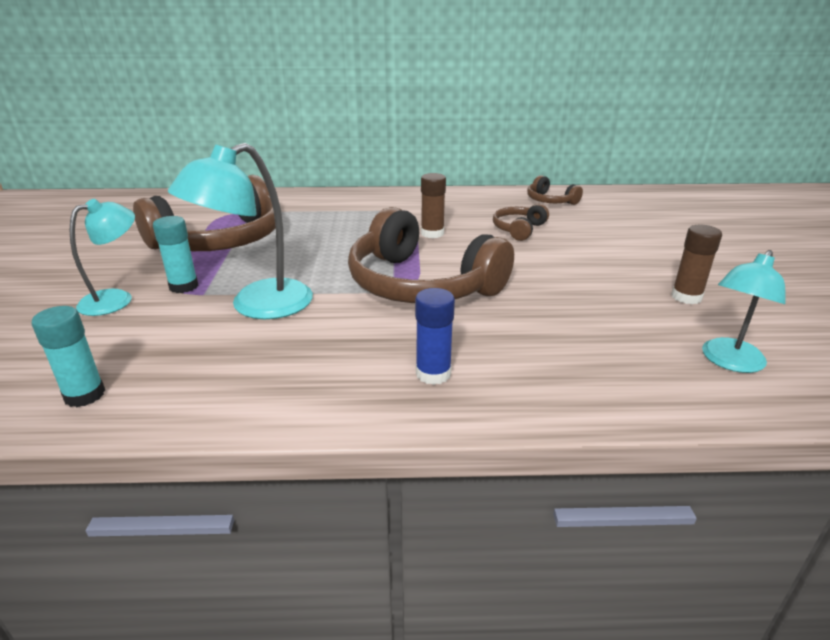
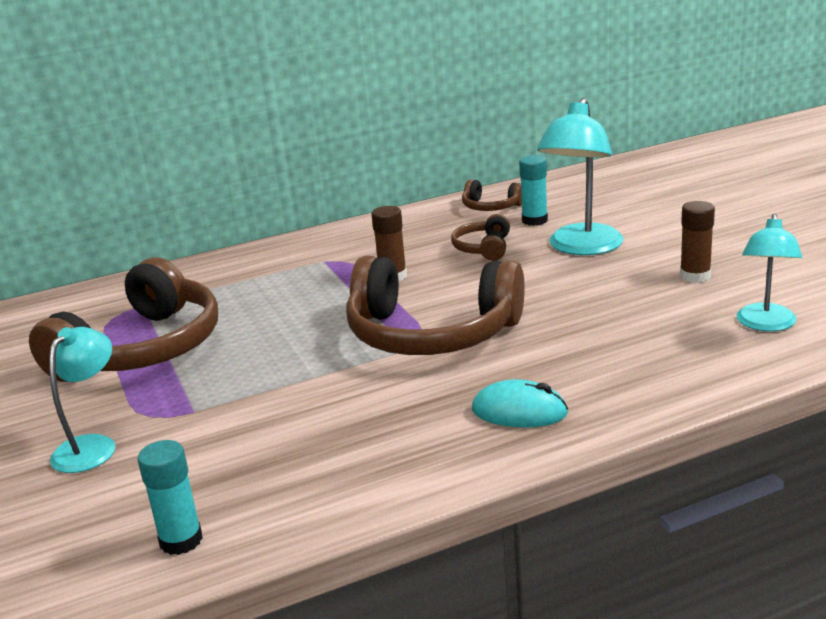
camera: 20 degrees left, 5 degrees down
turquoise glue stick [153,216,199,293] -> turquoise glue stick moved to [519,155,548,226]
turquoise lamp [168,143,313,319] -> turquoise lamp moved to [537,98,624,255]
blue glue stick [415,288,455,385] -> turquoise mouse [472,379,568,428]

